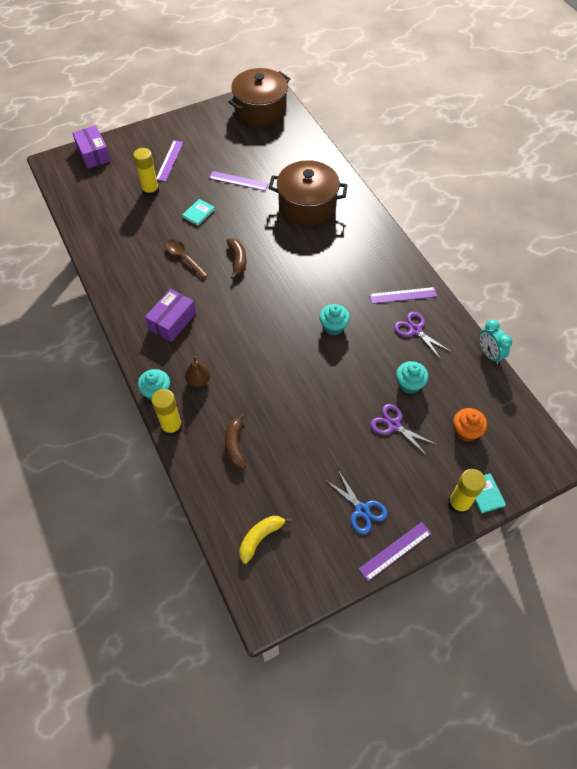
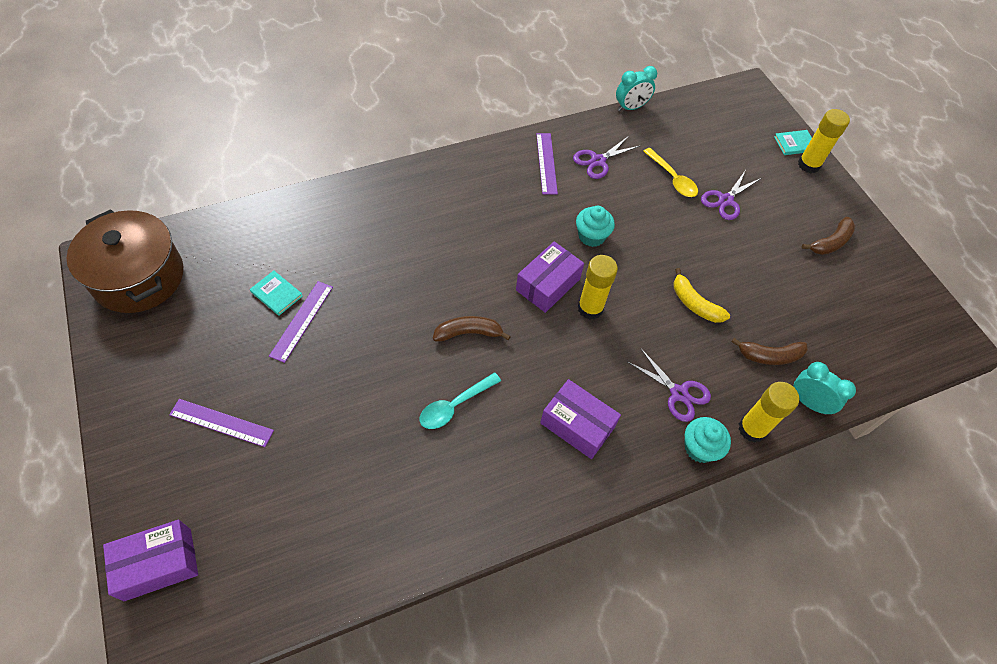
camera: 90 degrees left, 0 degrees up
yellow glue stick [133,148,159,197] -> yellow glue stick moved to [578,255,618,320]
brown spoon [165,239,208,279] -> turquoise spoon [420,372,501,429]
turquoise book [182,199,215,226] -> turquoise book moved to [250,271,303,316]
brown pear [185,356,210,388] -> purple scissors [628,349,711,422]
yellow banana [239,516,292,564] -> yellow banana moved to [674,268,730,323]
brown pot [269,160,348,226] -> none
blue scissors [325,470,388,534] -> brown banana [802,217,855,255]
purple ruler [359,522,432,581] -> none
turquoise cupcake [396,361,428,394] -> yellow spoon [643,148,698,197]
orange cupcake [453,408,487,442] -> none
none -> purple box [516,241,584,313]
none -> turquoise clock [793,362,856,415]

